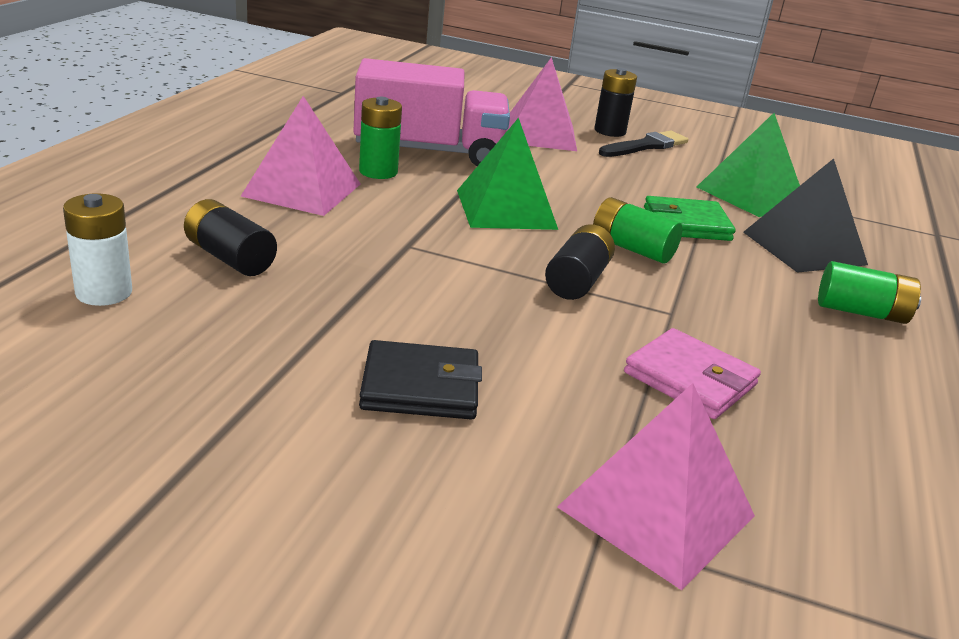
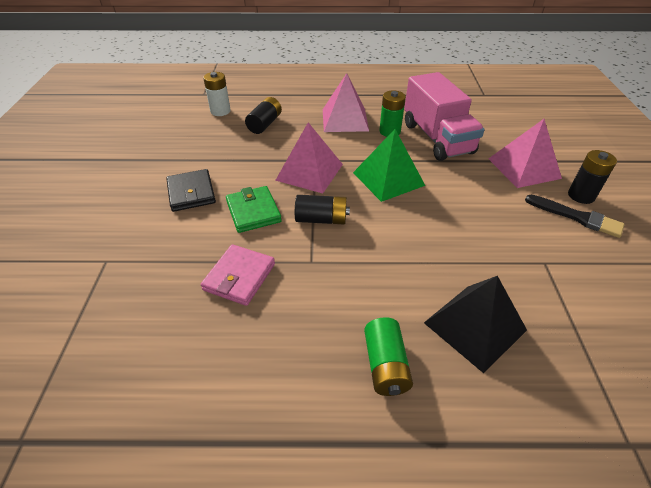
camera: 75 degrees right, 15 degrees up
pink pyramid [557,383,755,590] -> pink pyramid moved to [275,122,343,193]
green battery [593,197,683,264] -> none
green wallet [644,196,736,241] -> green wallet moved to [226,186,282,233]
green pyramid [697,113,800,217] -> none

